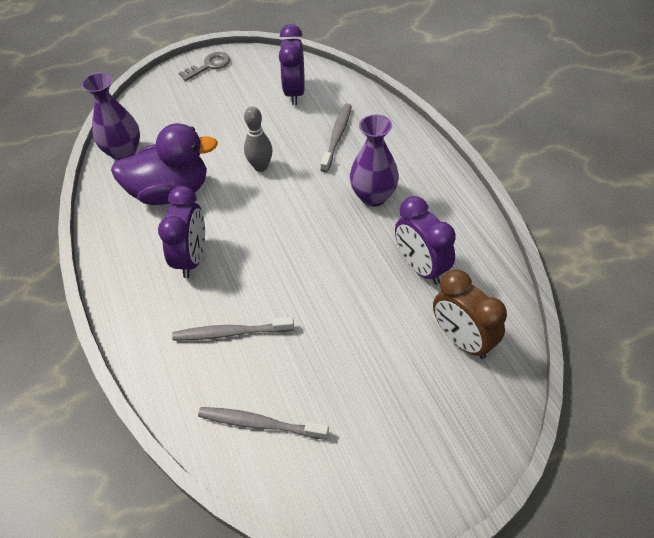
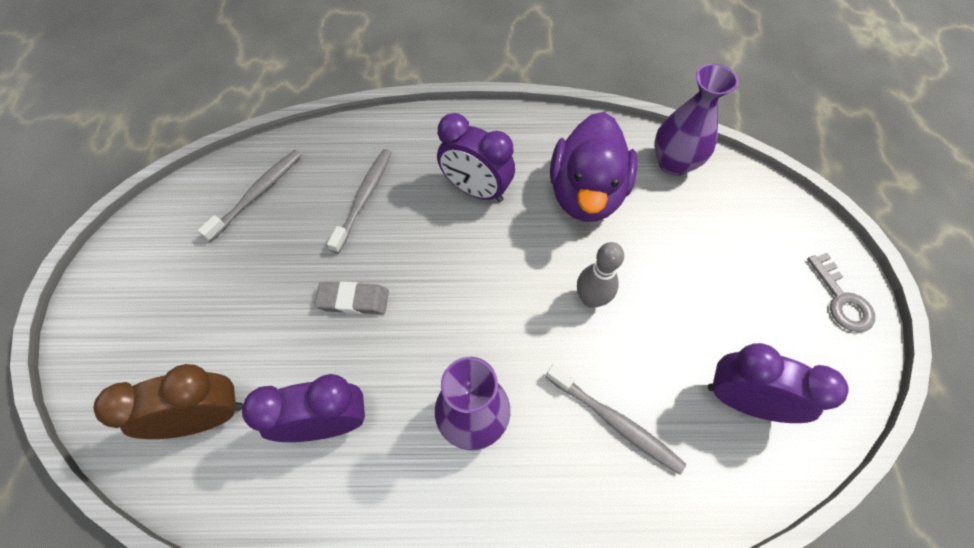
camera: 110 degrees right, 10 degrees up
none -> grey eraser [314,281,389,314]

